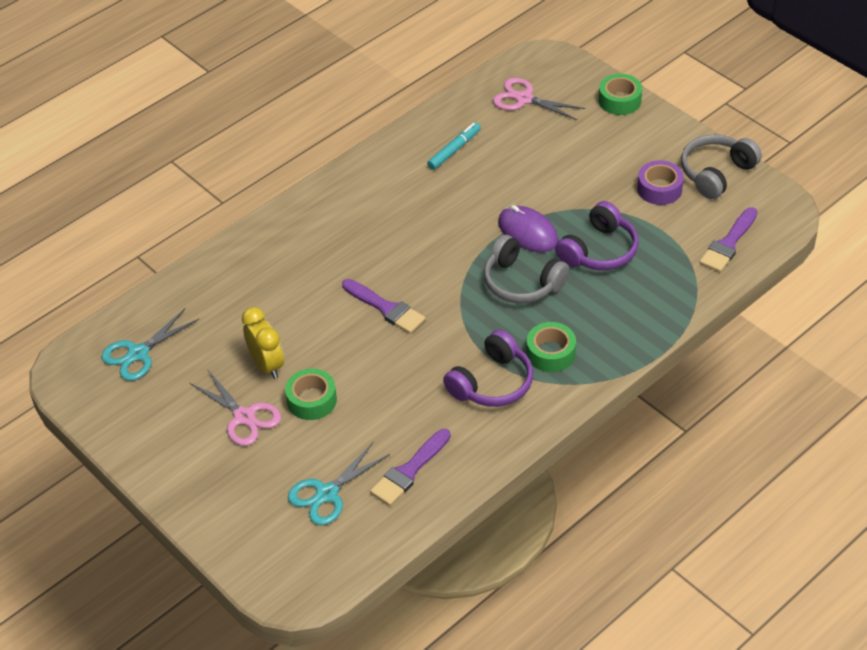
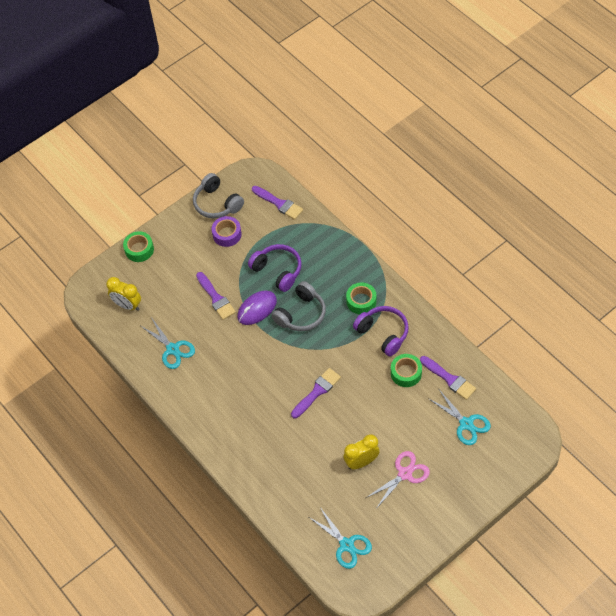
camera: 85 degrees left, 10 degrees up
green tape [285,368,337,420] -> green tape moved to [391,354,422,387]
turquoise marker [427,123,481,170] -> turquoise scissors [141,317,195,369]
pink scissors [493,78,585,120] -> yellow clock [106,277,141,311]
none -> purple brush [196,272,236,320]

